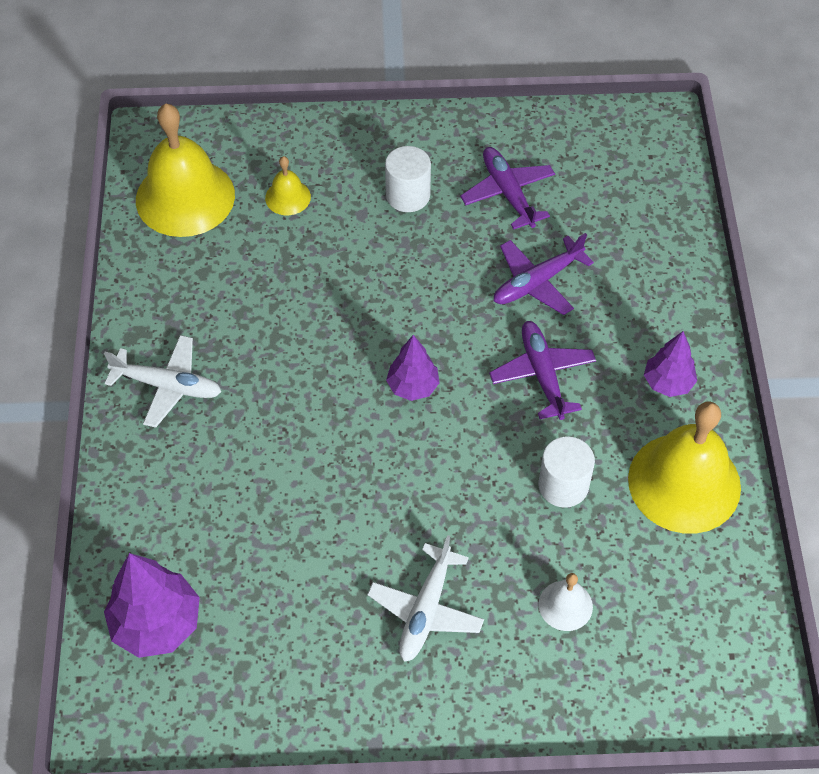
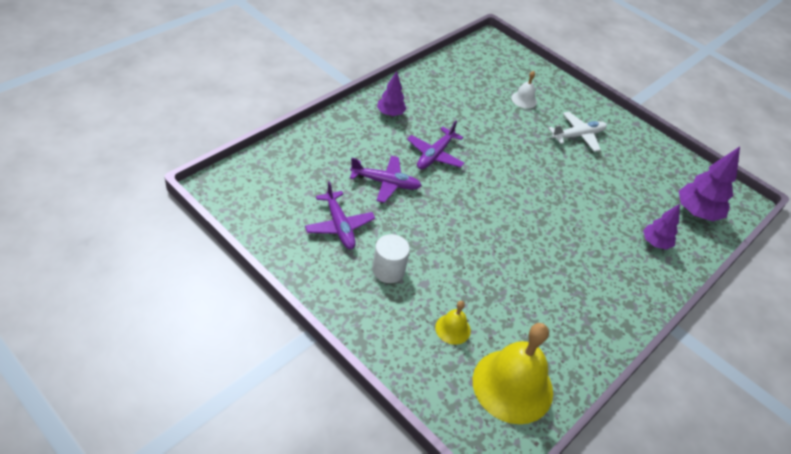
camera: 140 degrees left, 10 degrees down
white plane [104,335,221,428] -> none
purple tree [386,335,439,401] -> purple tree moved to [643,204,680,250]
purple plane [460,147,555,230] -> purple plane turned 45 degrees counterclockwise [305,181,375,249]
white cylinder [538,437,595,508] -> none
yellow bell [628,401,741,534] -> none

